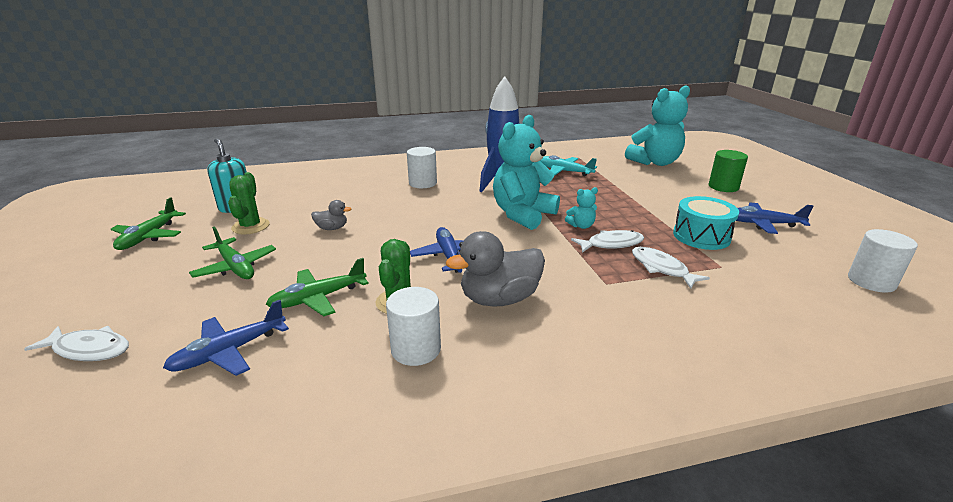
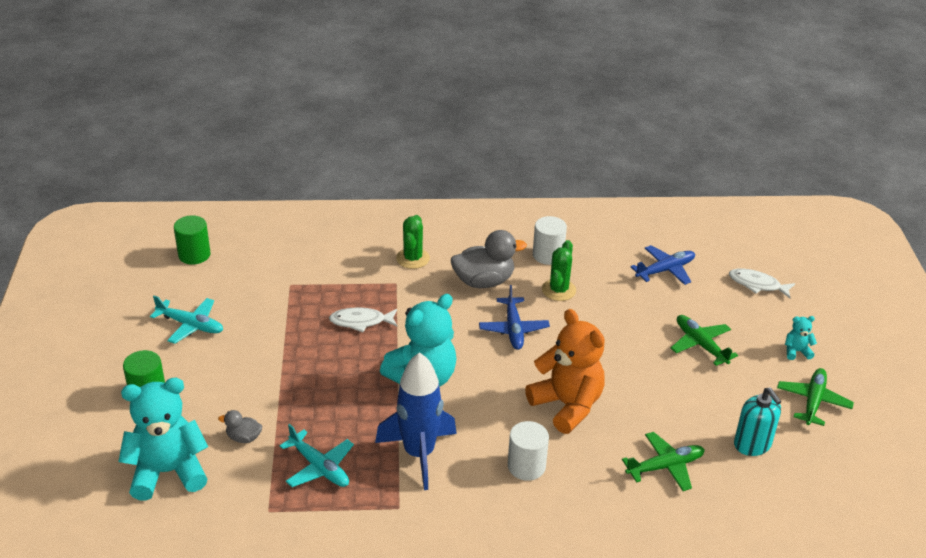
camera: 170 degrees left, 10 degrees up
green cactus [228,172,270,234] -> green cactus moved to [396,215,430,269]
green plane [266,258,369,316] -> green plane moved to [622,432,705,491]
grey duck [311,200,351,230] -> grey duck moved to [218,410,262,443]
turquoise teddy bear [565,187,598,229] -> turquoise teddy bear moved to [785,316,817,360]
white fish [632,247,710,289] -> none
turquoise drum [673,196,739,250] -> none
blue plane [736,203,813,234] -> turquoise plane [150,296,223,344]
white cylinder [848,229,918,293] -> green cylinder [174,215,210,265]
none -> orange teddy bear [525,309,605,434]

